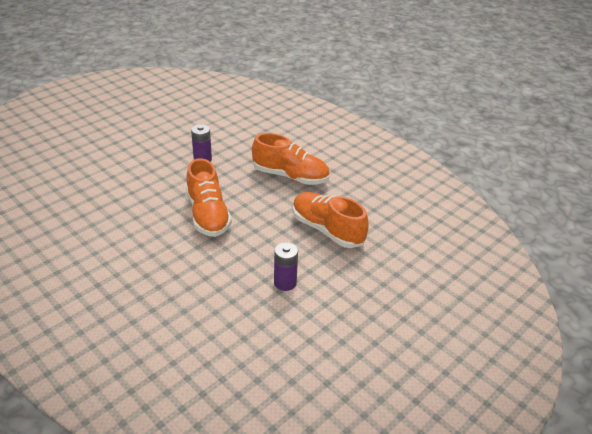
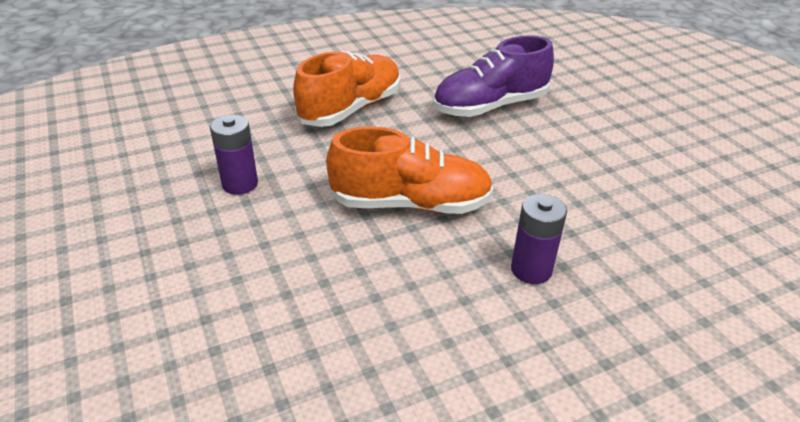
camera: 70 degrees left, 0 degrees up
purple battery [274,242,298,291] -> purple battery moved to [511,194,567,284]
orange shoe [293,192,368,248] -> purple shoe [433,35,554,117]

